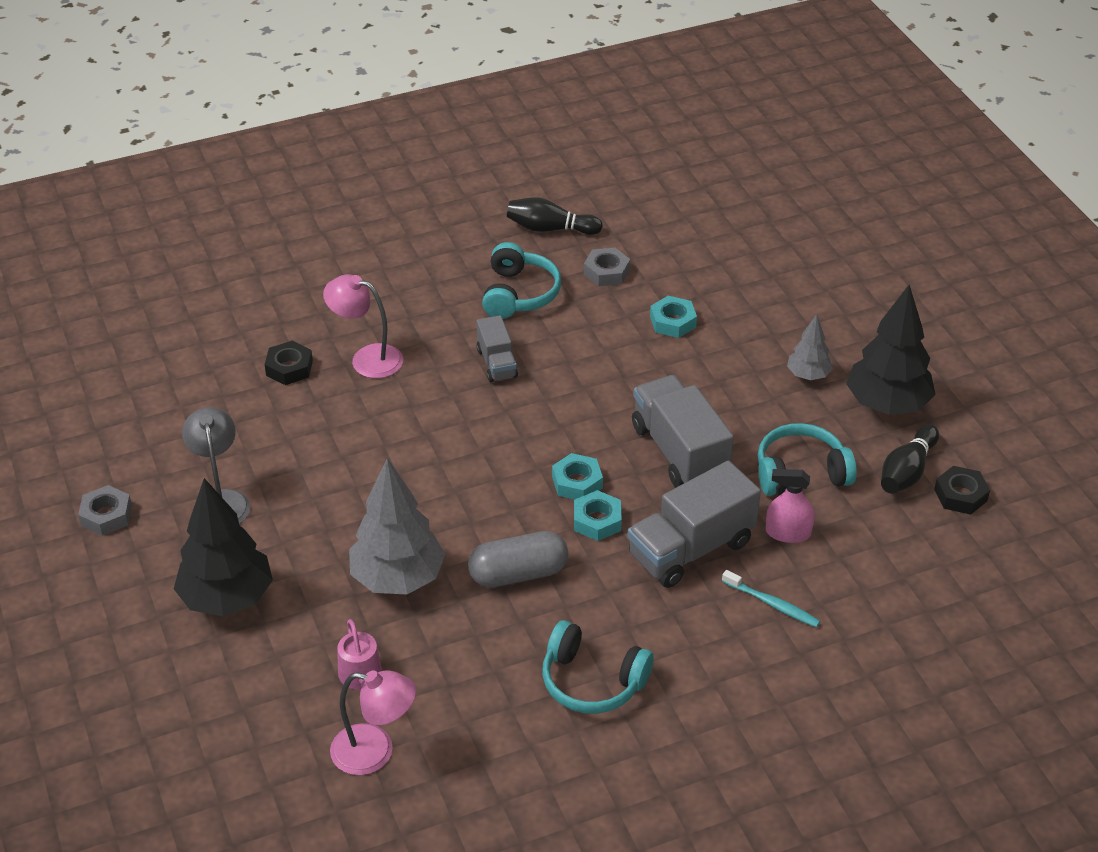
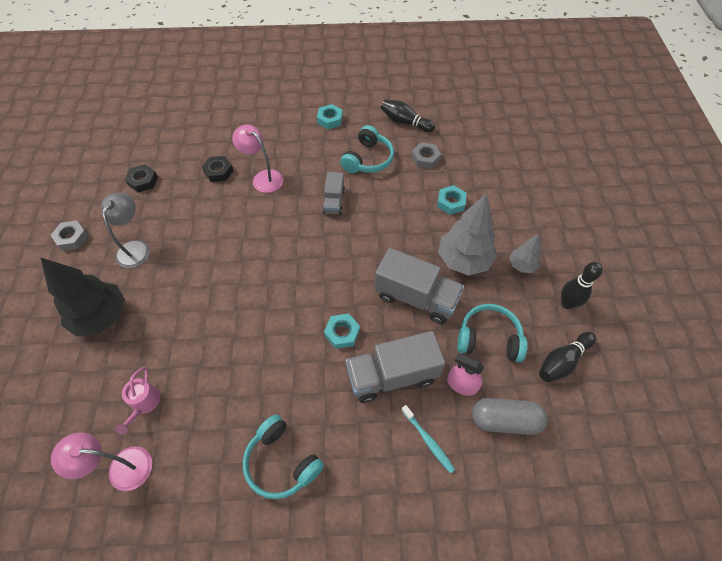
camera: 20 degrees right, 15 degrees up
pink lamp [330,670,416,775] -> pink lamp turned 150 degrees clockwise [51,433,152,491]
grey tree [349,458,445,594] -> grey tree moved to [438,193,497,276]
grey capsule [468,531,568,587] -> grey capsule moved to [472,398,548,435]
turquoise nut [552,453,603,499] -> turquoise nut moved to [317,104,343,129]
grey truck [632,375,734,487] -> grey truck turned 120 degrees clockwise [375,248,464,324]
black tree [846,285,936,415] -> black bowling pin [561,262,603,309]
black nut [934,466,990,515] -> black nut moved to [125,164,158,193]

